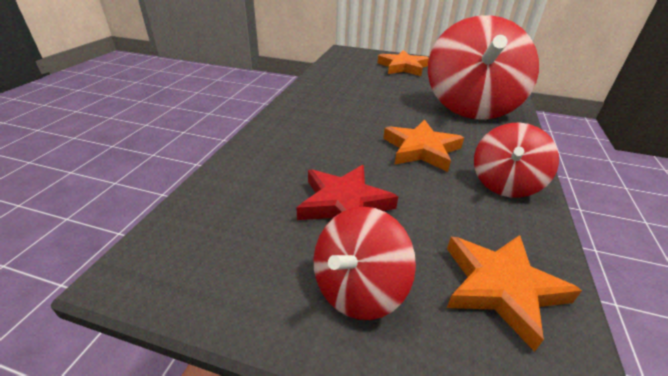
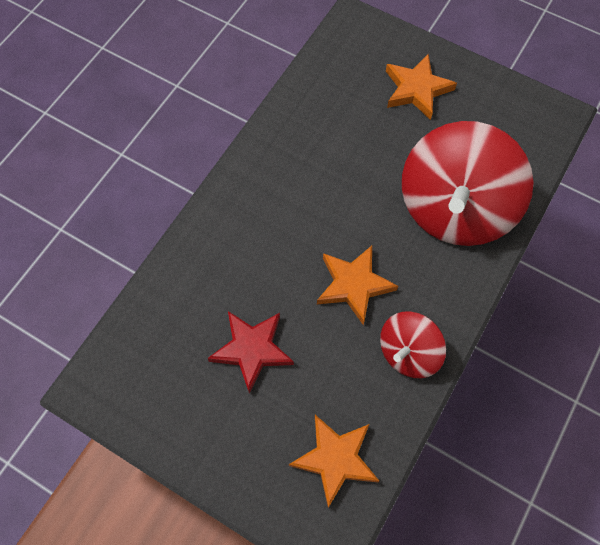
camera: 15 degrees right, 30 degrees up
red spinning top [314,207,416,320] -> none

